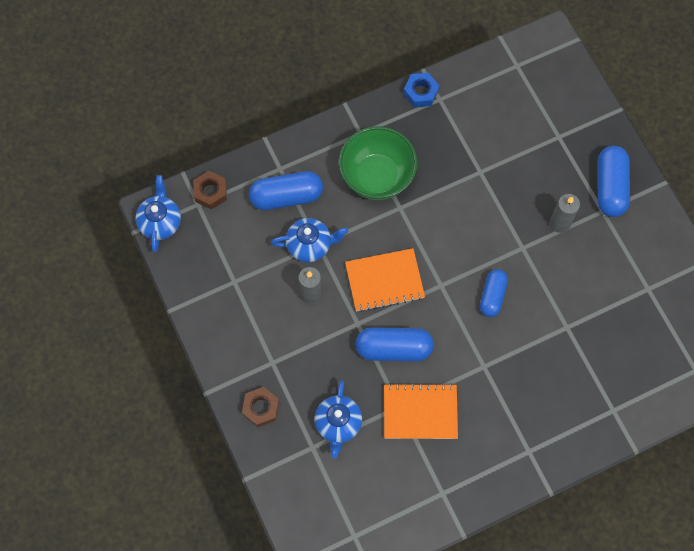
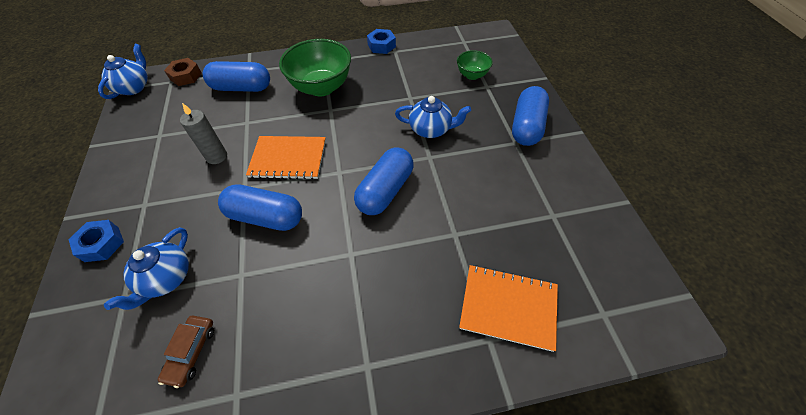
camera: 15 degrees right, 15 degrees down
brown nut [242,387,279,427] -> blue nut [68,220,124,262]
blue teapot [271,218,348,262] -> blue teapot moved to [395,96,471,138]
orange notebook [384,383,458,439] -> orange notebook moved to [459,265,558,352]
blue capsule [480,269,508,317] -> blue capsule [354,147,414,215], size x1.52
grey candle [550,194,580,233] -> none
none -> brown car [158,316,214,388]
none -> green bowl [457,50,493,80]

